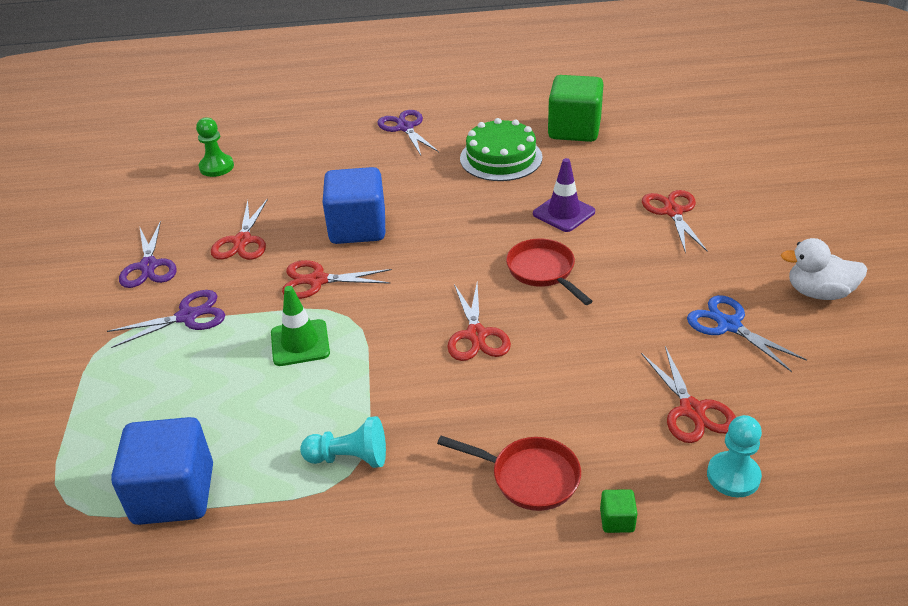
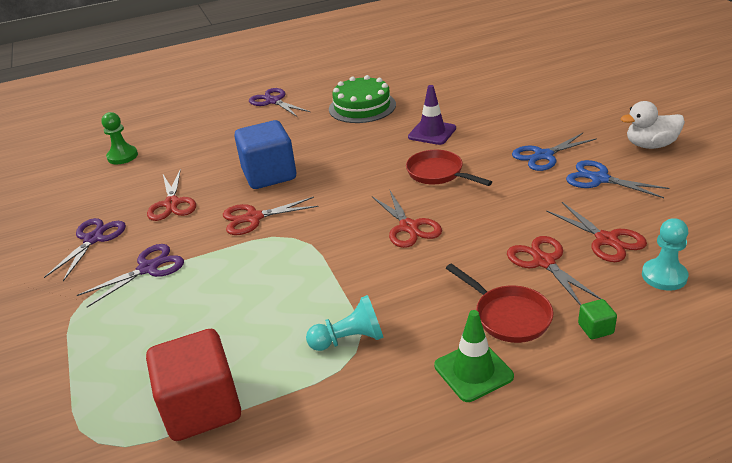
camera: 15 degrees left, 5 degrees down
blue cube [111,417,213,525] -> red cube [146,329,241,441]
purple scissors [119,221,177,288] -> purple scissors turned 135 degrees counterclockwise [44,218,126,281]
green traffic cone [271,286,330,366] -> green traffic cone moved to [434,310,514,402]
red pan [437,436,581,511] -> red pan turned 45 degrees clockwise [446,263,553,343]
green cube [548,75,604,142] -> none
red scissors [642,190,708,254] -> red scissors moved to [507,236,601,306]
none -> blue scissors [512,133,597,171]

